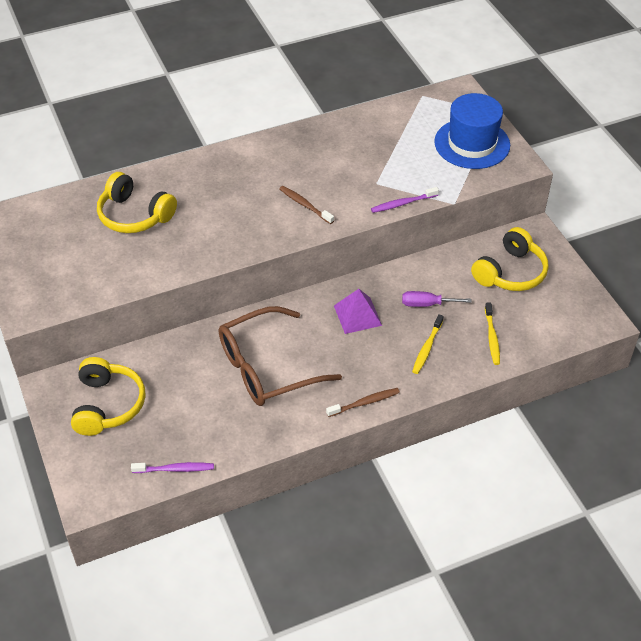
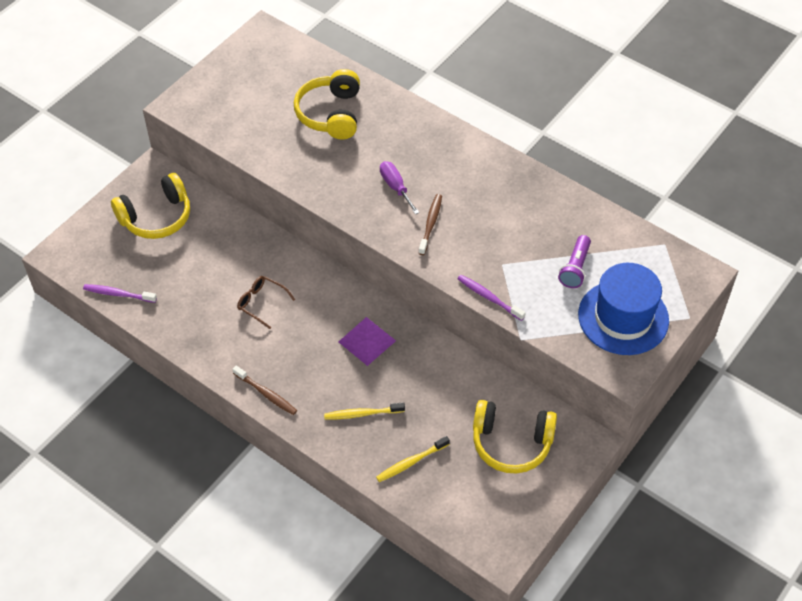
camera: 60 degrees right, 5 degrees up
purple toothbrush [131,462,214,473] -> purple toothbrush turned 135 degrees clockwise [83,284,157,303]
brown glasses [219,306,342,406] -> brown glasses [237,276,295,329], size x0.44
purple screwdriver [402,291,472,307] -> purple screwdriver moved to [380,161,420,215]
none -> purple flashlight [558,235,591,288]

